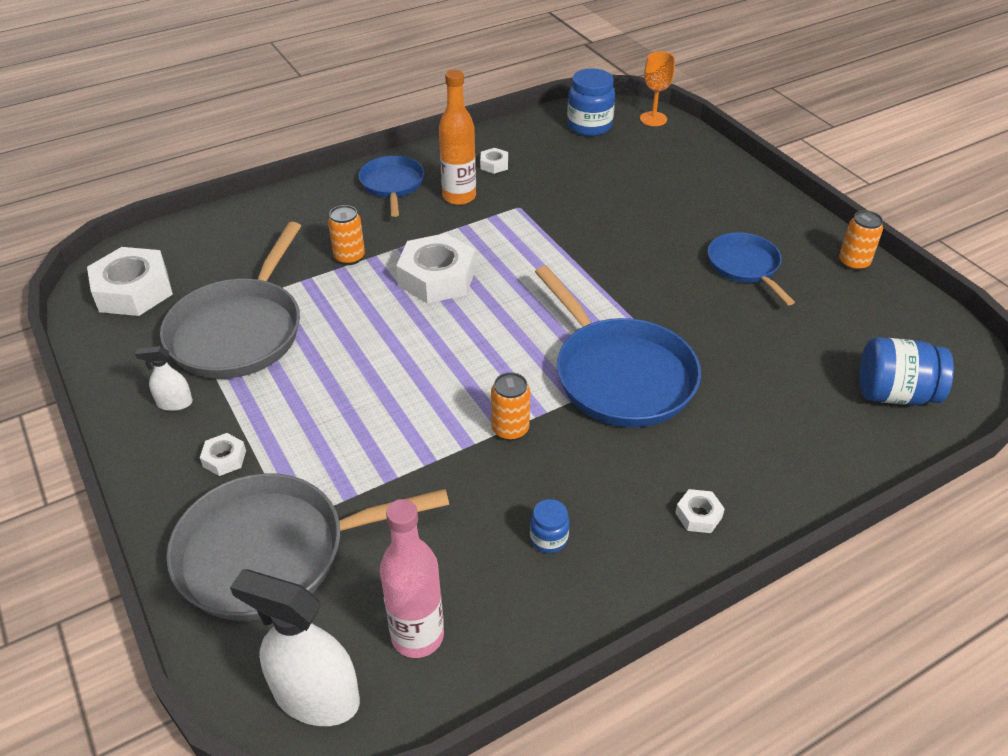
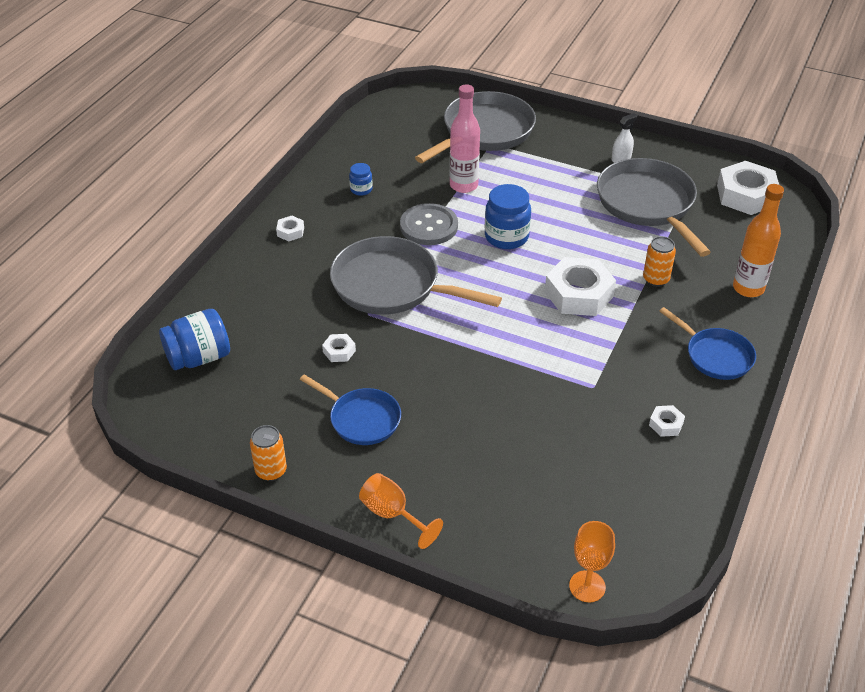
camera: 145 degrees right, 0 degrees up
white nut [200,433,246,476] -> white nut moved to [322,334,356,362]
white spray bottle [230,569,360,726] -> none
pink bottle [380,499,444,658] -> pink bottle moved to [450,84,480,193]
orange bottle [439,70,476,205] -> orange bottle moved to [733,184,784,297]
orange can [491,372,530,441] -> grey button [400,203,458,245]
blue pan [535,266,701,427] -> grey pan [330,236,502,315]
blue jar [567,68,615,136] -> blue jar moved to [485,184,531,249]
none -> orange goblet [359,473,443,549]

